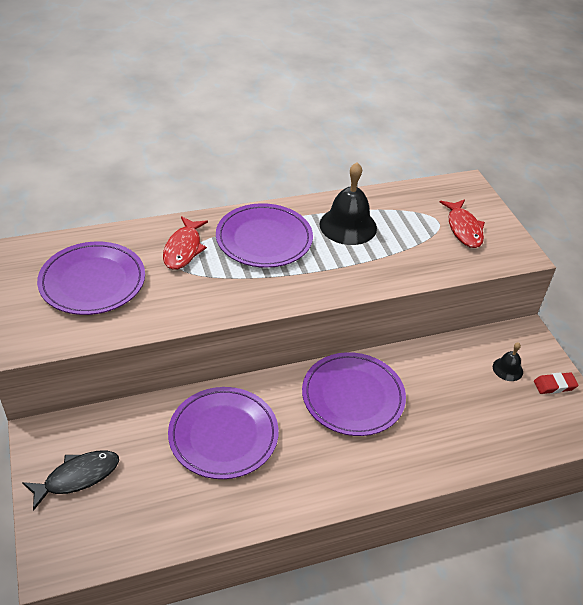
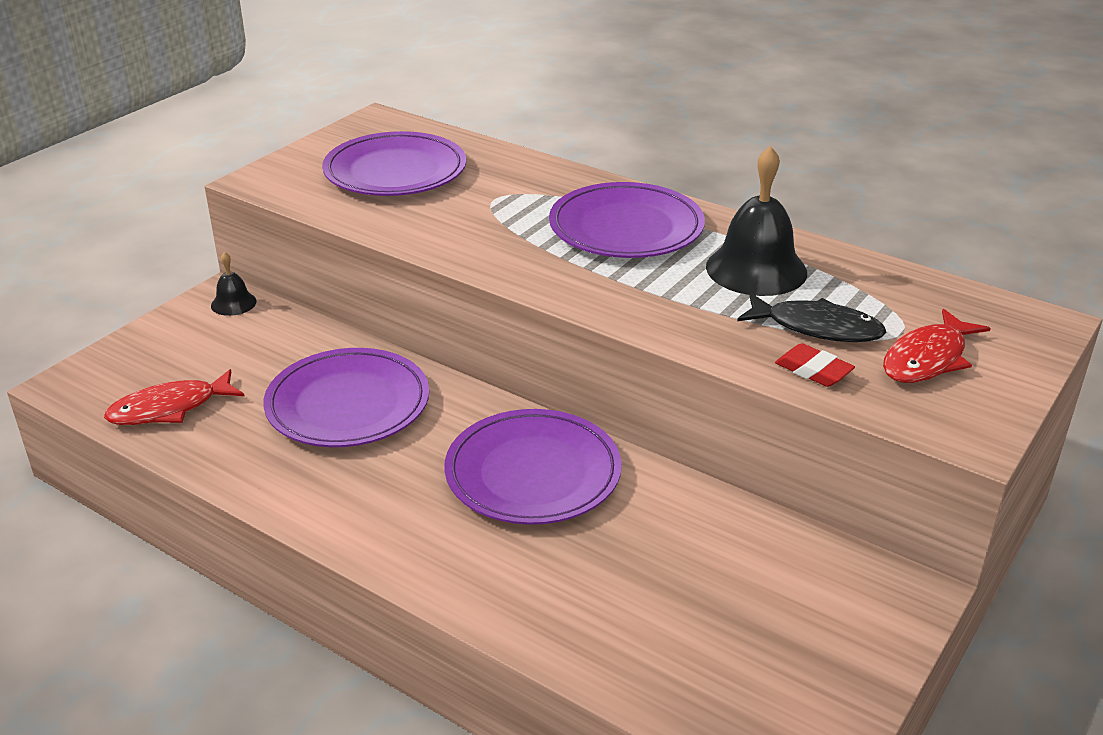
camera: 55 degrees right, 10 degrees down
black fish [22,450,119,511] -> black fish moved to [737,293,887,342]
red fish [163,216,208,270] -> red fish moved to [104,369,244,425]
black bell [493,342,523,381] -> black bell moved to [211,252,257,316]
red eraser [534,372,579,394] -> red eraser moved to [775,343,855,387]

